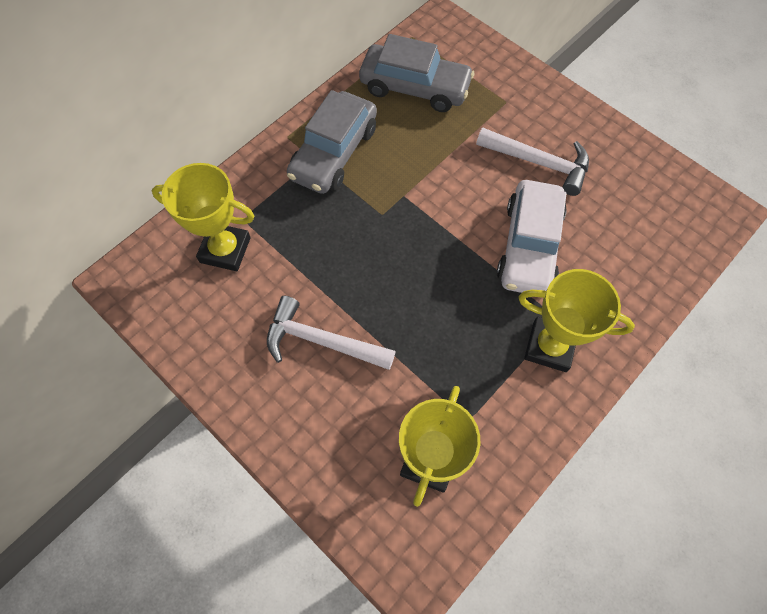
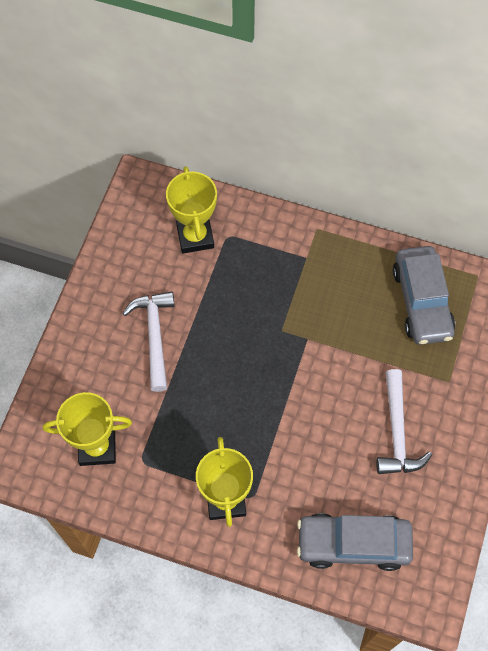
camera: 65 degrees right, 0 degrees up
grey car [287,90,377,194] -> grey car moved to [297,513,413,571]
white car [497,180,567,293] -> none

